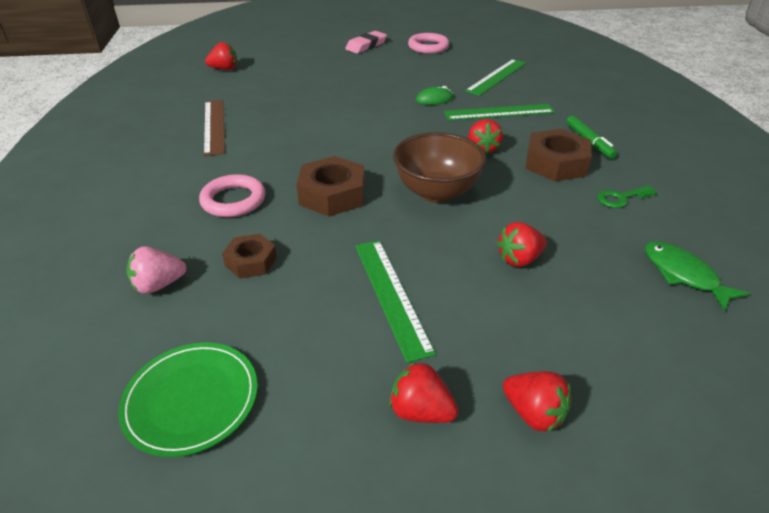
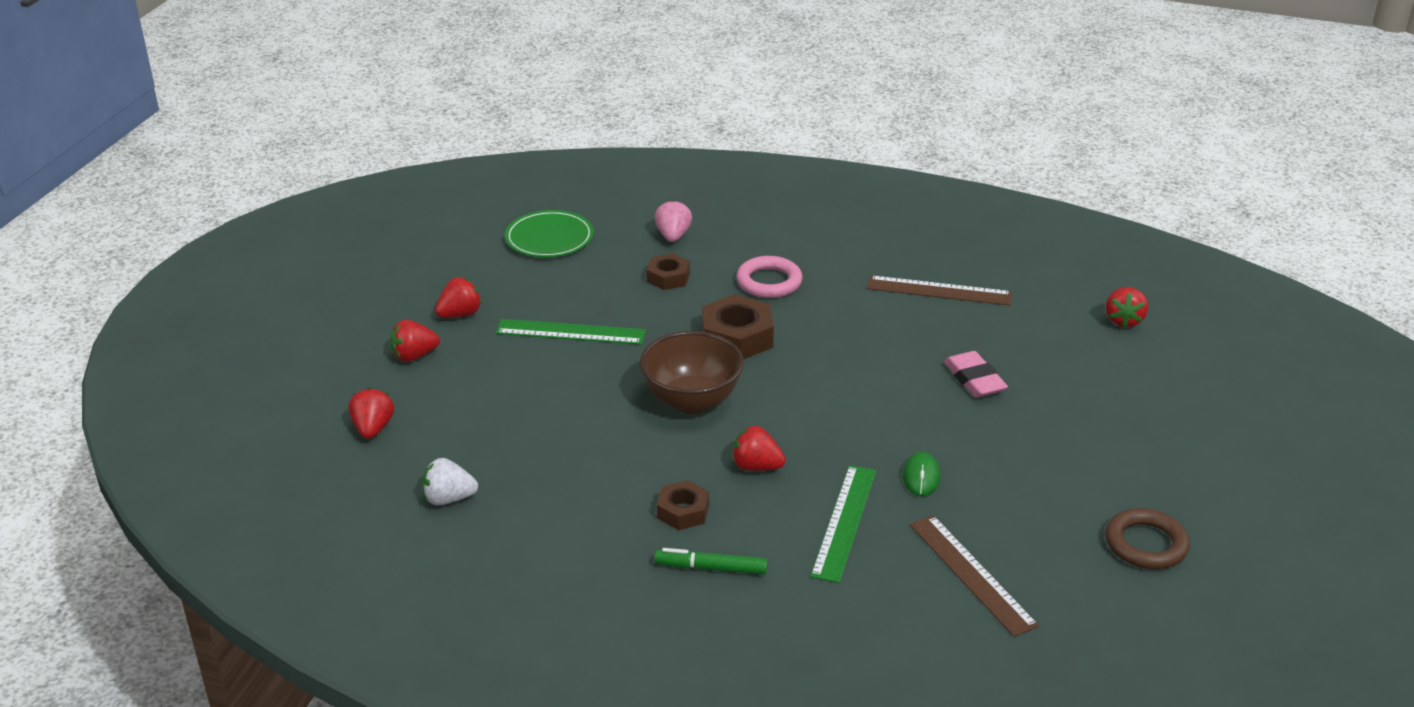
camera: 115 degrees right, 5 degrees down
pink eraser [345,31,387,54] -> pink eraser moved to [944,351,1008,398]
pink ring [408,33,449,54] -> brown ring [1105,508,1190,569]
green ruler [465,59,526,96] -> brown ruler [910,515,1039,637]
red strawberry [497,222,547,267] -> red strawberry moved to [349,388,394,439]
brown nut [525,129,592,182] -> brown nut [657,480,709,530], size x0.61
green key [597,186,658,208] -> none
green fish [645,241,750,312] -> white strawberry [422,458,478,505]

